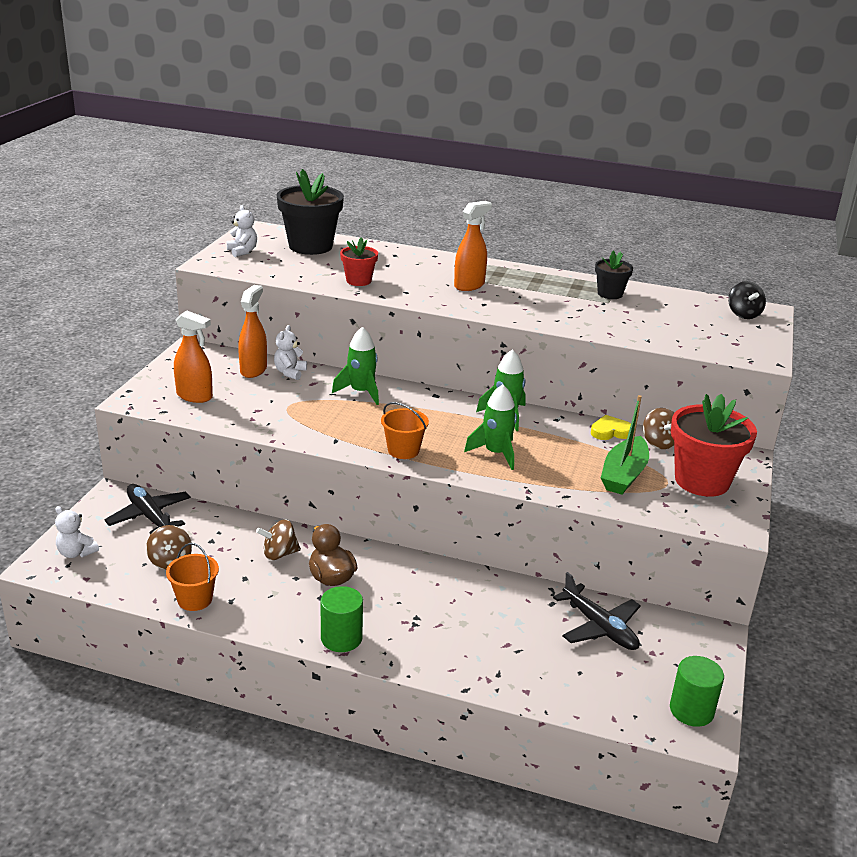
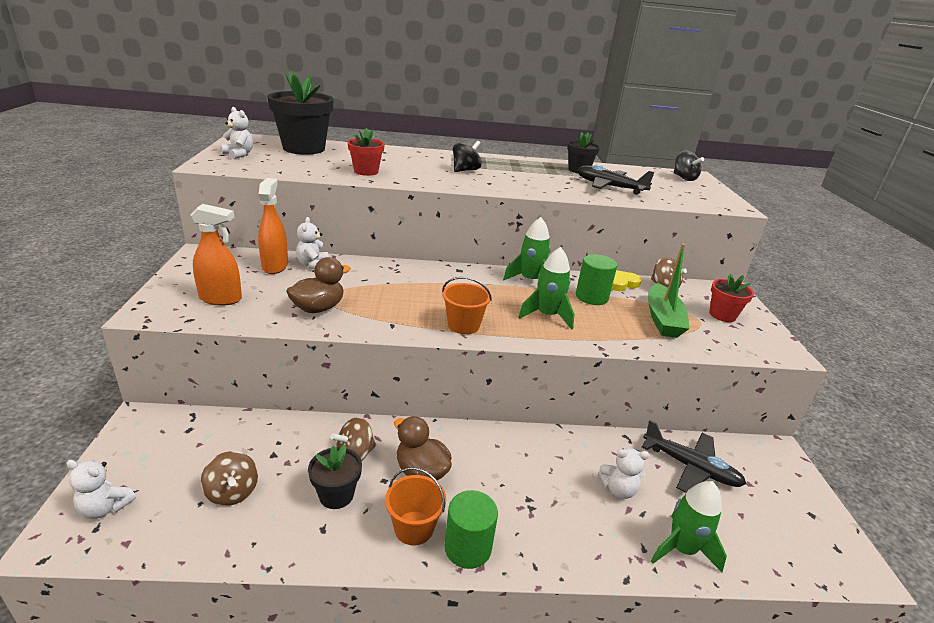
camera: 20 degrees left, 0 degrees up
black plane [104,484,191,535] -> black plane moved to [577,165,655,195]
orange bucket [166,543,219,611] -> orange bucket moved to [385,467,446,545]
green rocket [332,327,379,405] -> green rocket moved to [651,481,727,572]
orange spray bottle [454,201,492,291] -> black spinning top [453,141,482,172]
green cylinder [670,656,724,727] -> green cylinder moved to [576,254,617,305]
red flower pot [671,394,757,497] -> red flower pot [709,273,754,322], size x0.54
none -> brown duck [286,257,351,313]
none -> black flower pot [308,445,362,509]
none -> white teddy bear [598,448,650,499]

